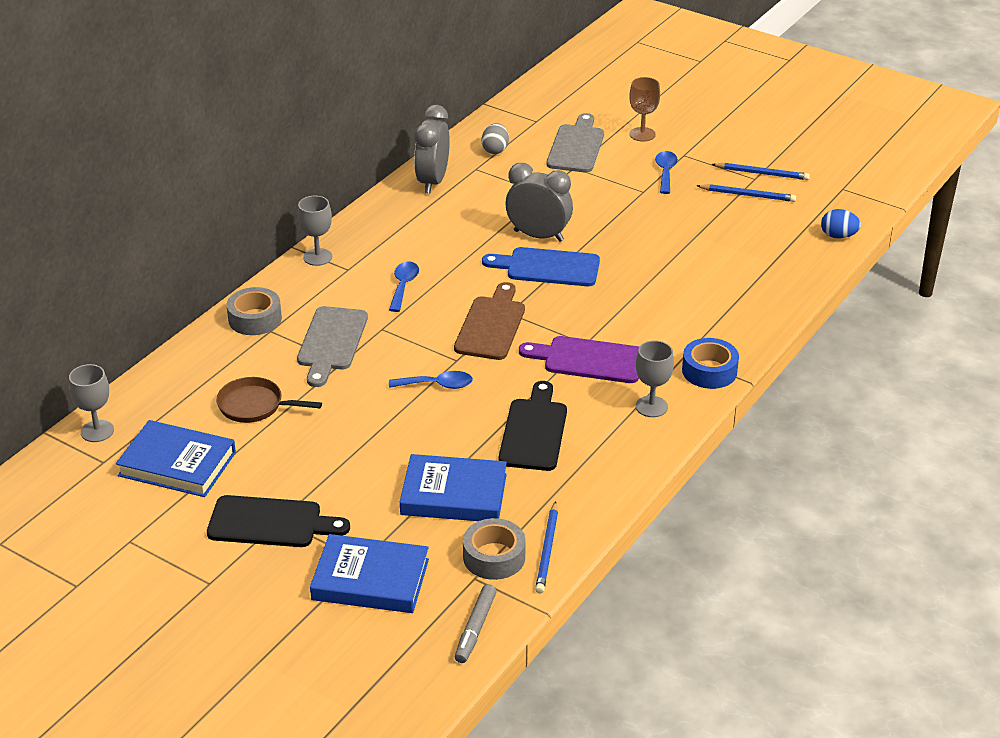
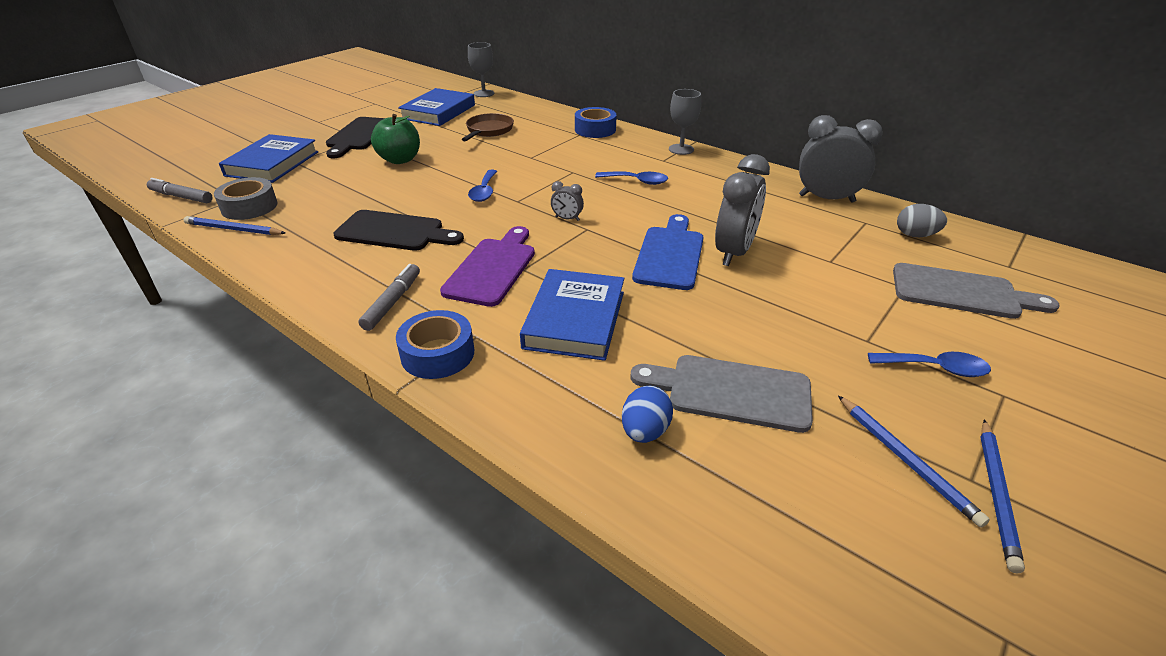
camera: 95 degrees right, 0 degrees up
grey tape [227,287,282,335] -> blue tape [575,107,616,138]
grey cutting board [297,306,368,387] -> grey cutting board moved to [631,355,813,433]
blue book [400,454,507,521] -> blue book moved to [520,269,624,361]
brown cutting board [454,282,525,360] -> grey clock [551,181,584,221]
brown goblet [629,77,660,142] -> none
grey goblet [636,340,674,417] -> grey marker [358,264,420,331]
blue pencil [697,184,796,202] -> blue pencil turned 45 degrees counterclockwise [838,396,990,528]
blue egg [821,209,861,239] -> blue egg moved to [622,385,673,443]
none -> green apple [371,114,420,164]

